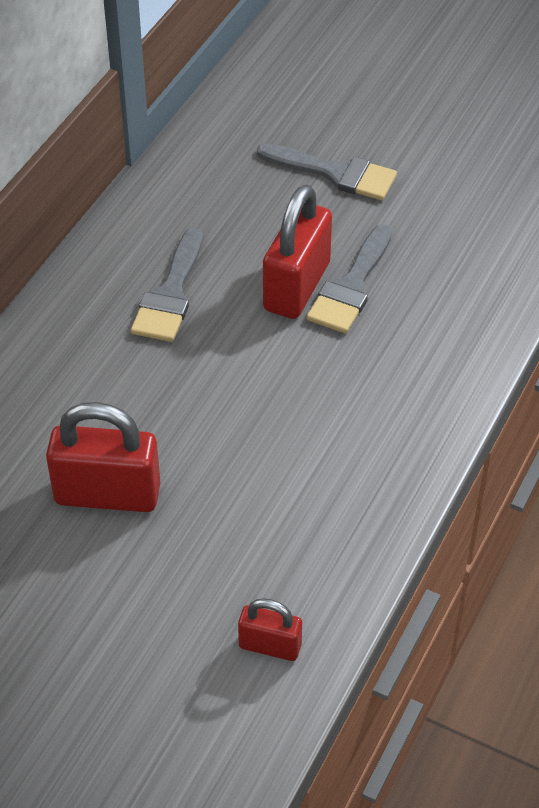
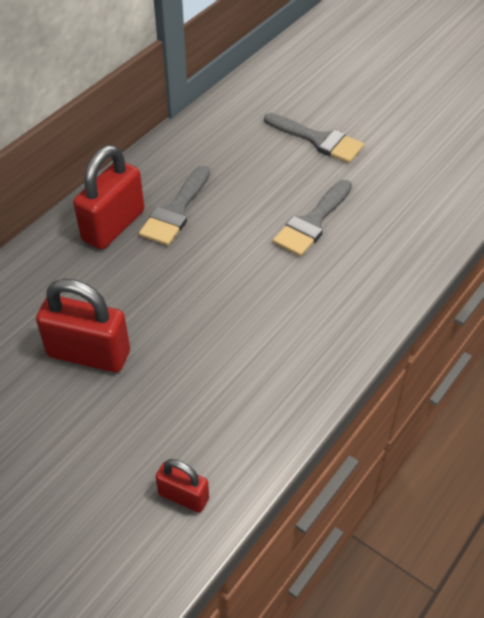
camera: 10 degrees right, 0 degrees up
red padlock [263,184,332,319] -> red padlock moved to [73,145,144,250]

